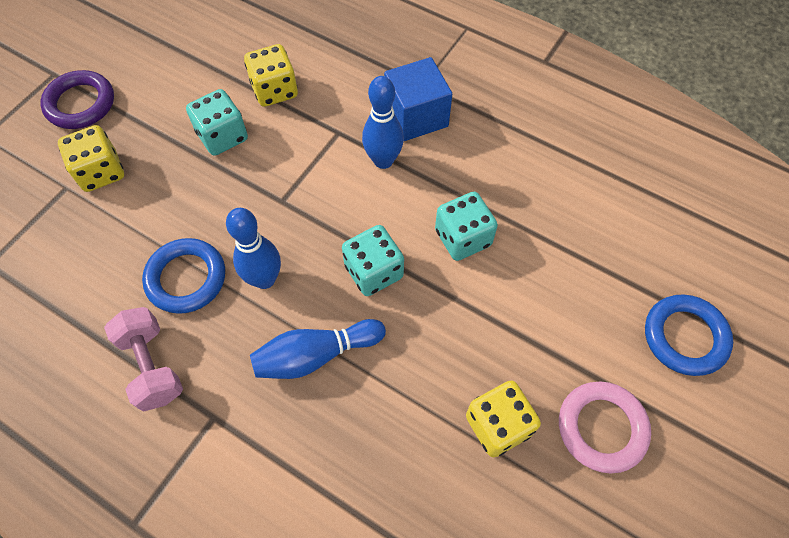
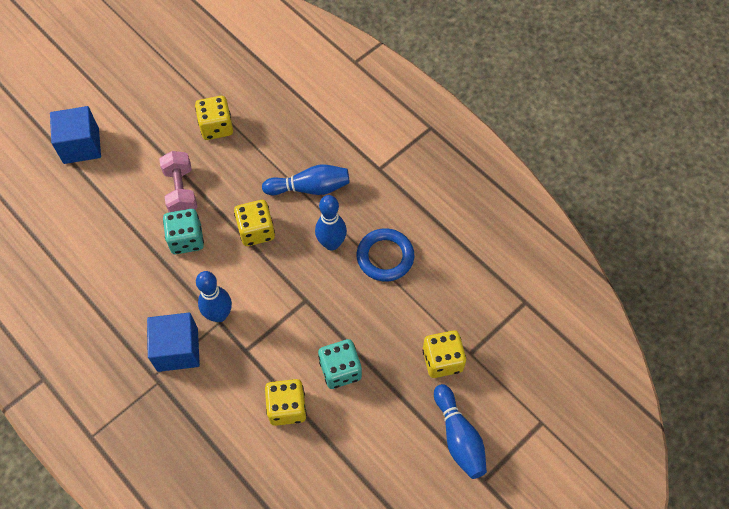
camera: 165 degrees left, 0 degrees up
purple ring [40,70,114,129] -> blue bowling pin [434,384,487,479]
pink dumbbell [104,307,183,412] -> pink dumbbell moved to [159,151,198,212]
turquoise dice [342,225,404,296] -> yellow dice [234,200,275,246]
pink ring [559,382,651,473] -> none
blue ring [645,294,733,376] -> blue cube [50,106,101,164]

